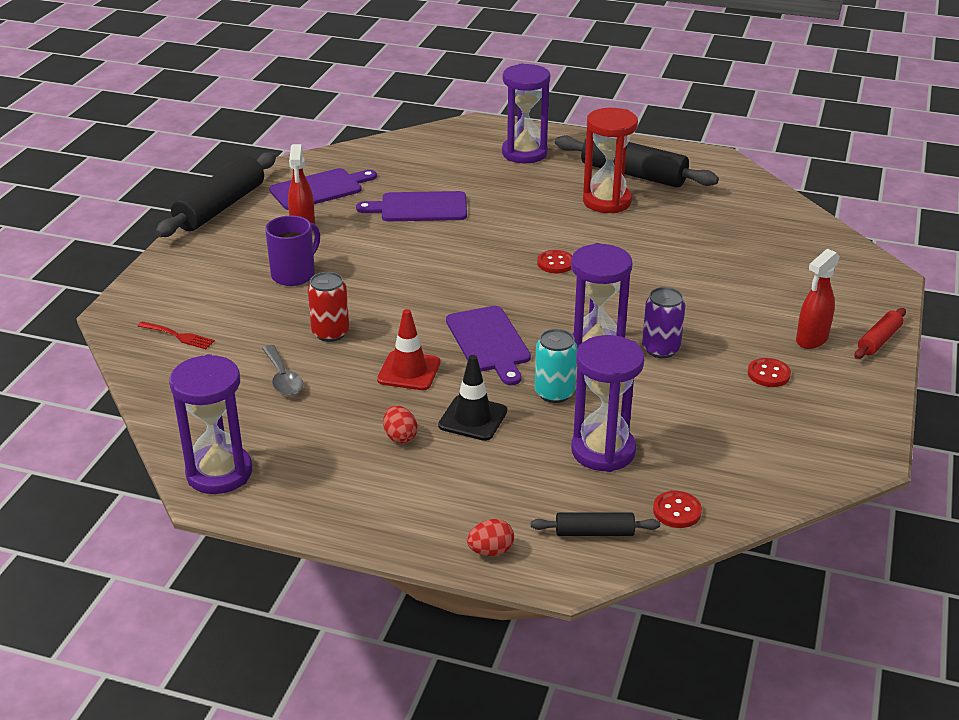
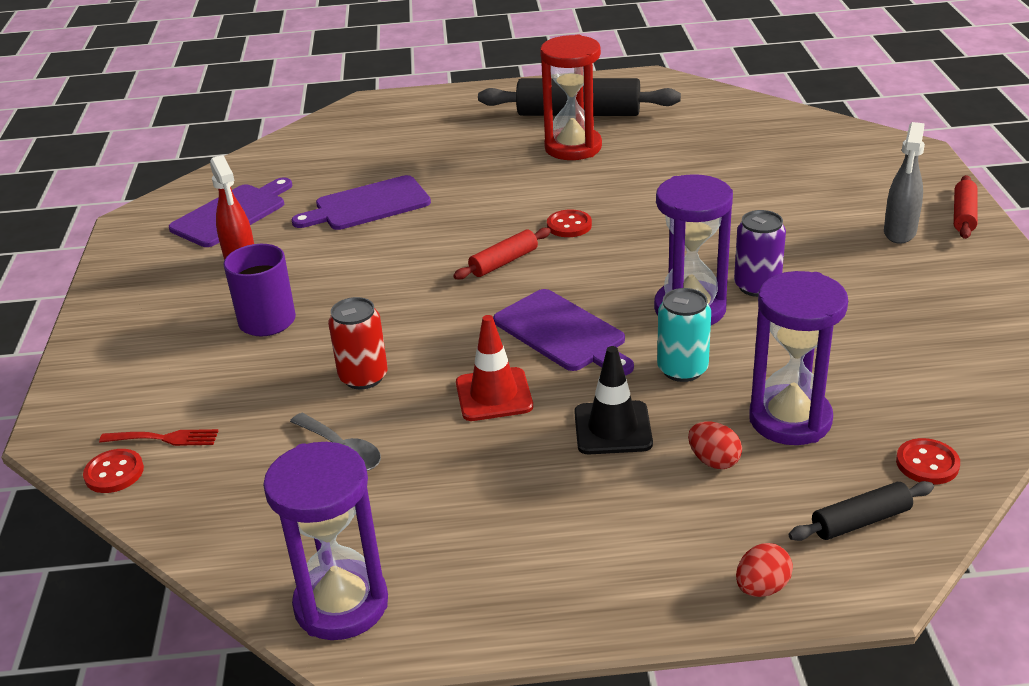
camera: 20 degrees left, 0 degrees up
black rolling pin [155,152,276,237] -> none
red egg [383,406,417,443] -> red egg moved to [688,421,742,469]
purple hourglass [502,63,550,163] -> none
red button [748,358,791,387] -> red button moved to [83,449,144,493]
red spray bottle [796,249,840,349] -> grey spray bottle [884,122,925,244]
none -> red rolling pin [453,228,551,280]

